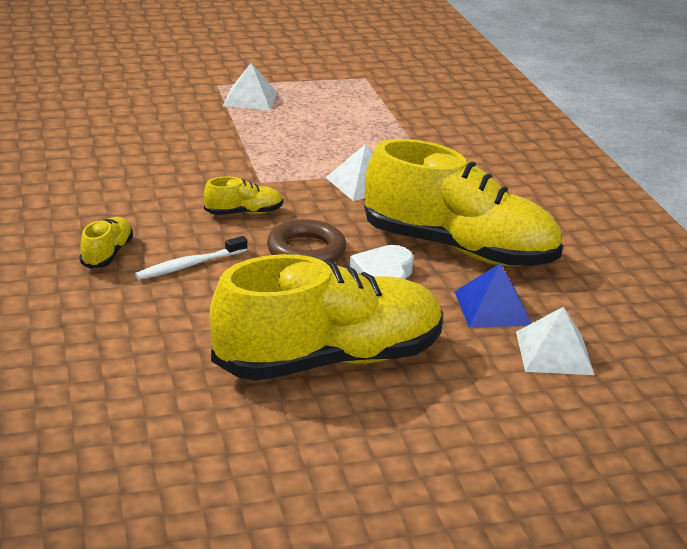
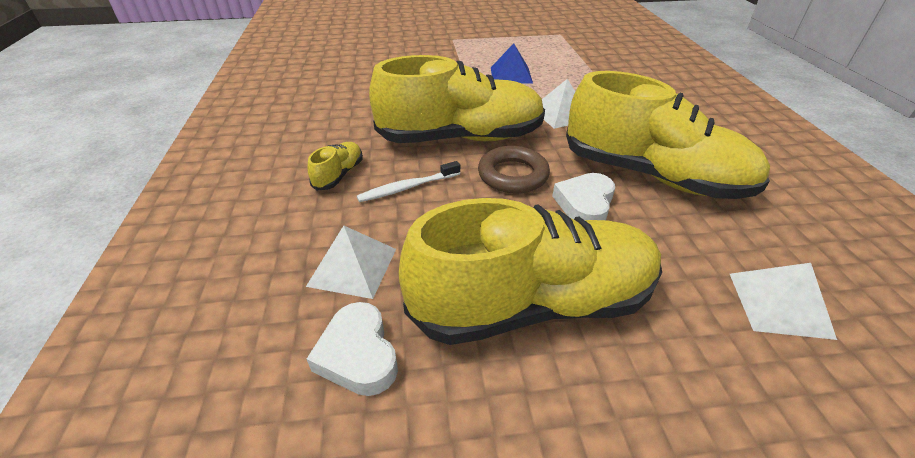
camera: 10 degrees right, 10 degrees up
yellow shoe [204,176,283,215] -> yellow shoe [369,55,545,143], size x2.48
white pyramid [223,63,277,111] -> white pyramid moved to [306,226,396,299]
blue pyramid [454,264,532,328] -> blue pyramid moved to [491,43,533,84]
none -> white heart [307,302,398,396]

